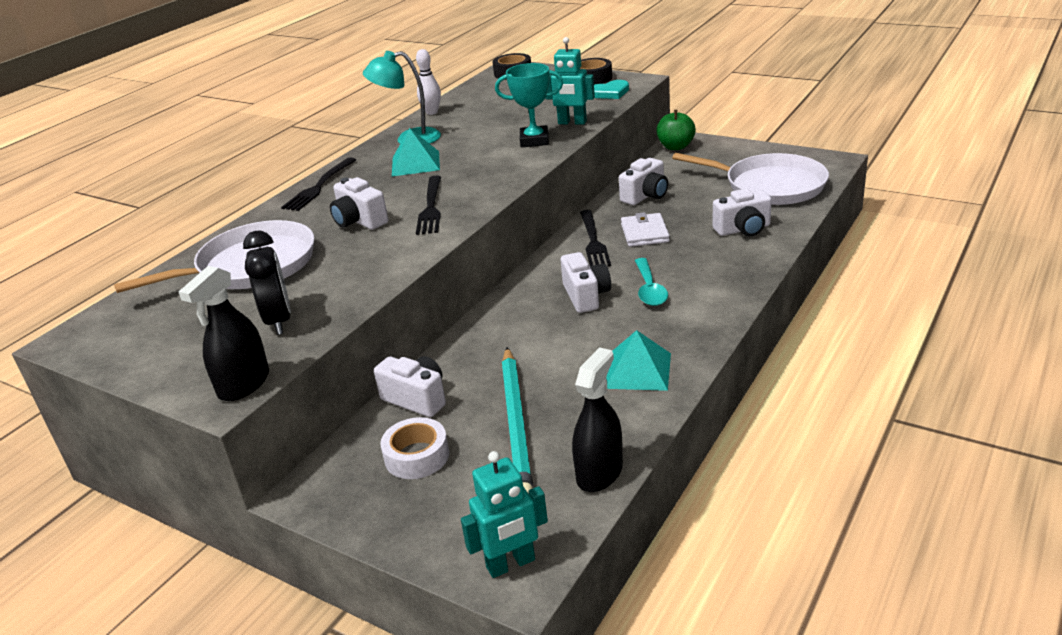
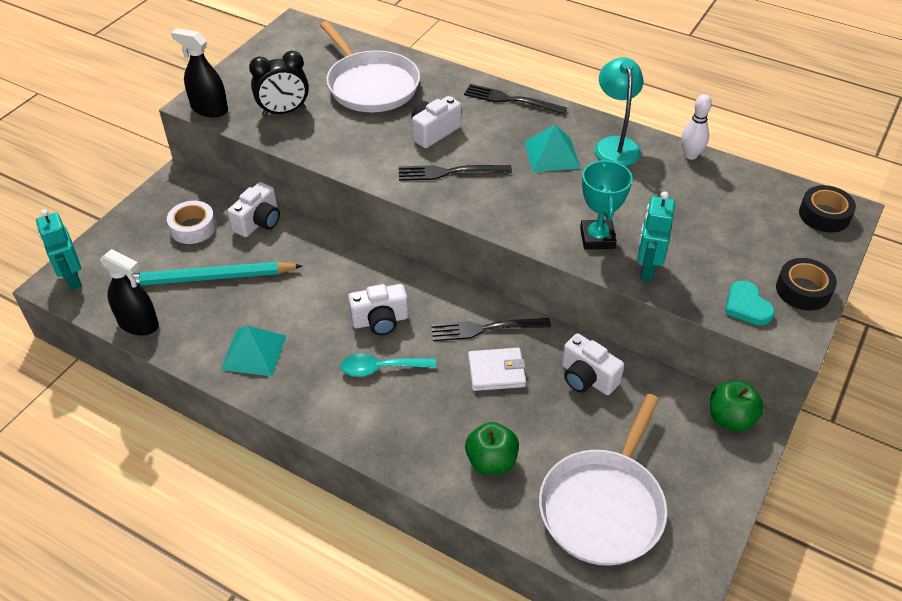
camera: 85 degrees right, 15 degrees up
white camera [712,188,772,236] -> green apple [465,422,519,475]

